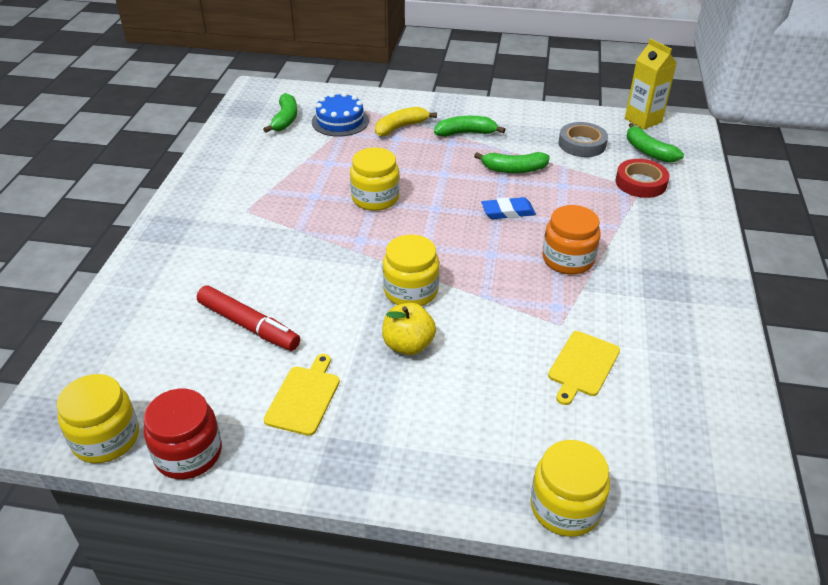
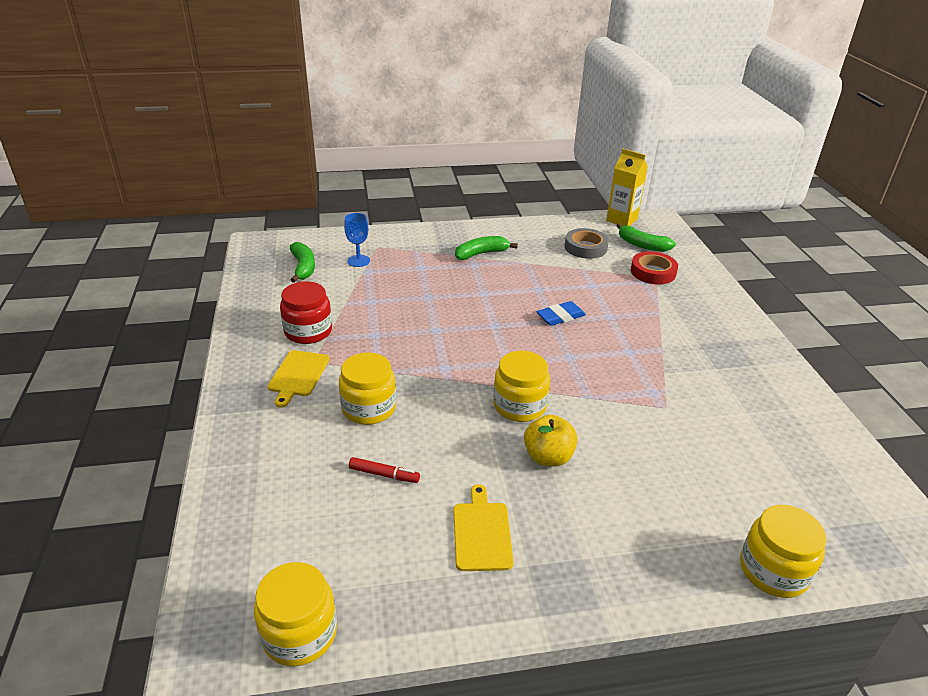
camera: 20 degrees left, 5 degrees down
red jar [144,389,222,479] -> red jar moved to [280,281,332,344]
red marker [197,285,300,351] -> red marker [349,457,420,483], size x0.56
blue cake [312,92,369,137] -> blue goblet [344,213,370,267]
yellow jar [350,148,400,211] -> yellow jar moved to [339,352,396,425]
yellow banana [375,107,437,137] -> none
green banana [474,152,550,173] -> none
orange jar [542,205,600,275] -> none
yellow cutting board [548,331,620,405] -> yellow cutting board moved to [268,350,330,408]

